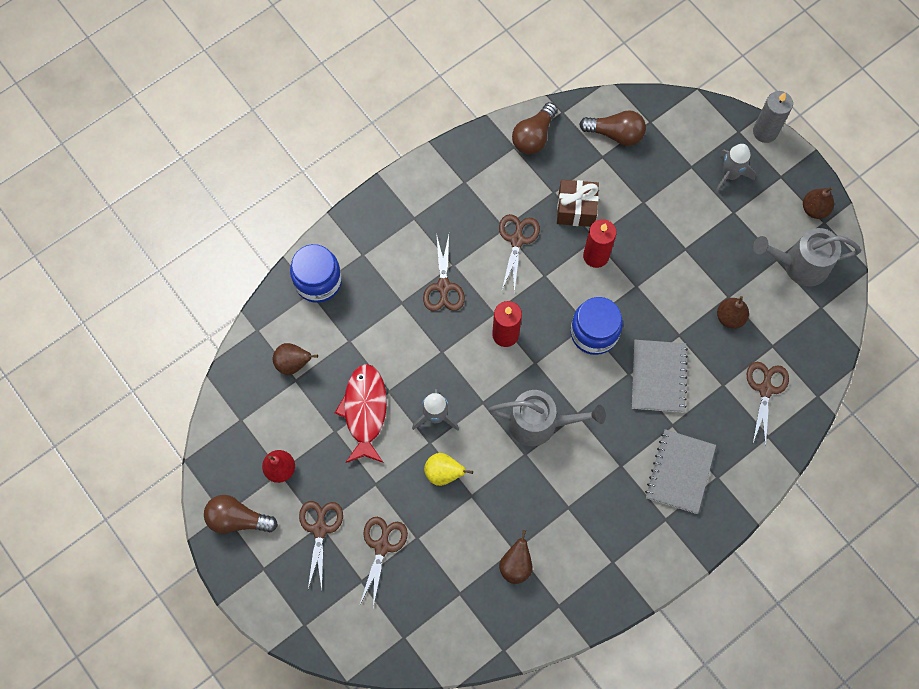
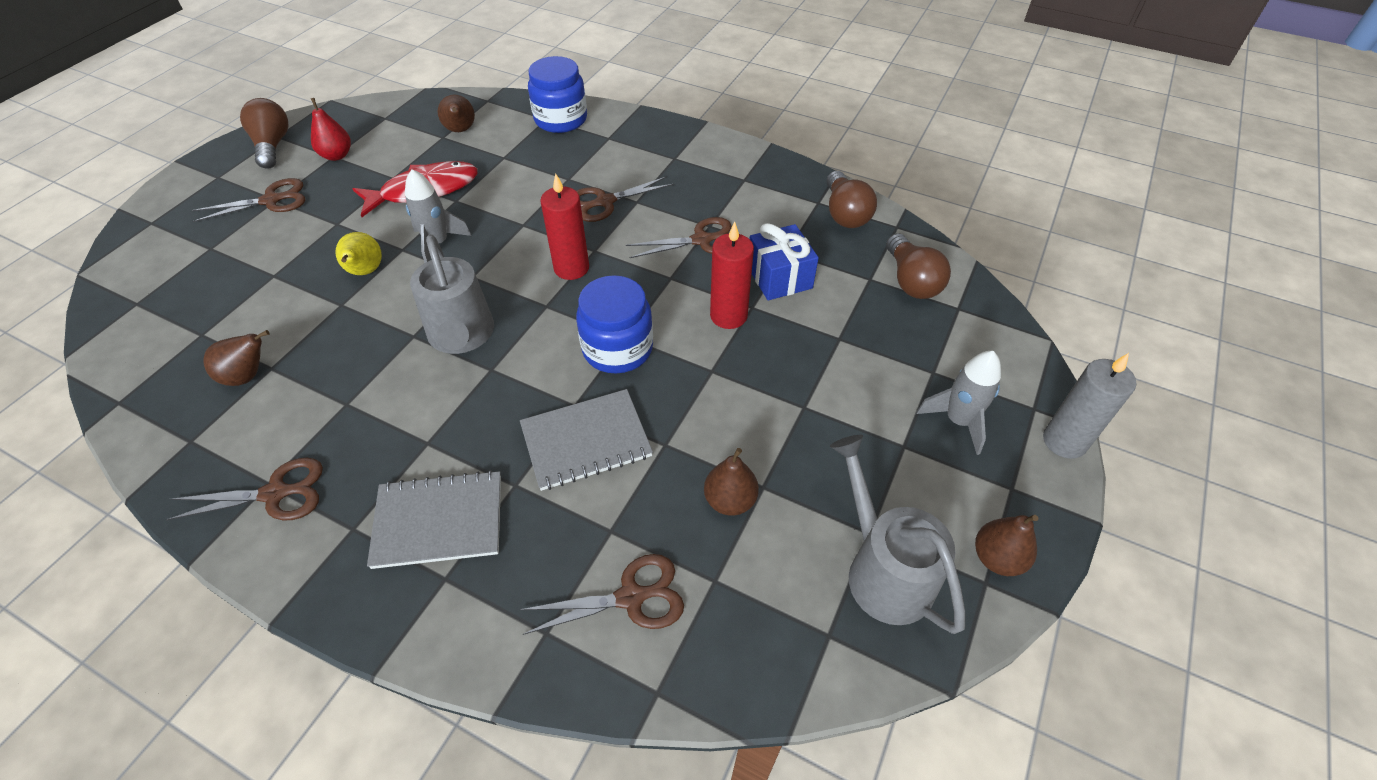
camera: 65 degrees right, 20 degrees down
brown scissors [359,517,408,607] -> brown scissors moved to [166,458,323,521]
brown light bulb [512,102,558,154] -> brown light bulb turned 105 degrees counterclockwise [827,171,877,228]
brown gift [557,180,599,227] -> blue gift [750,223,819,300]

